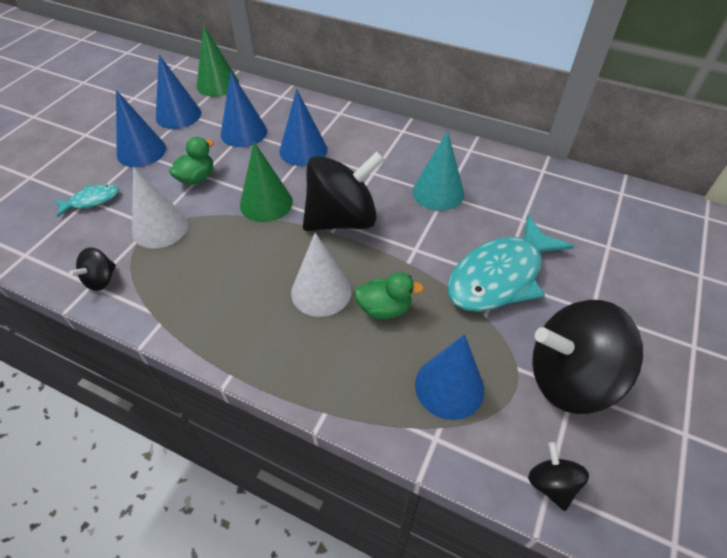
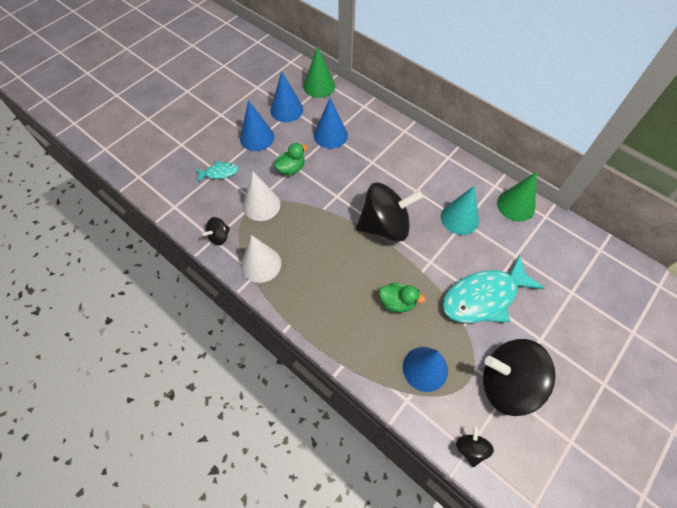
camera: 15 degrees right, 10 degrees up
green cone [240,142,293,222] -> green cone moved to [497,172,537,221]
blue cone [280,89,327,166] -> none
white cone [291,232,352,317] -> white cone moved to [241,235,281,283]

